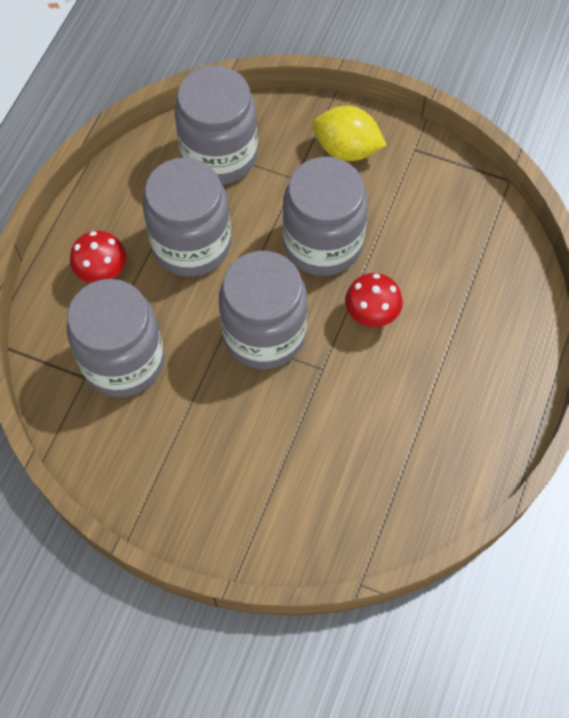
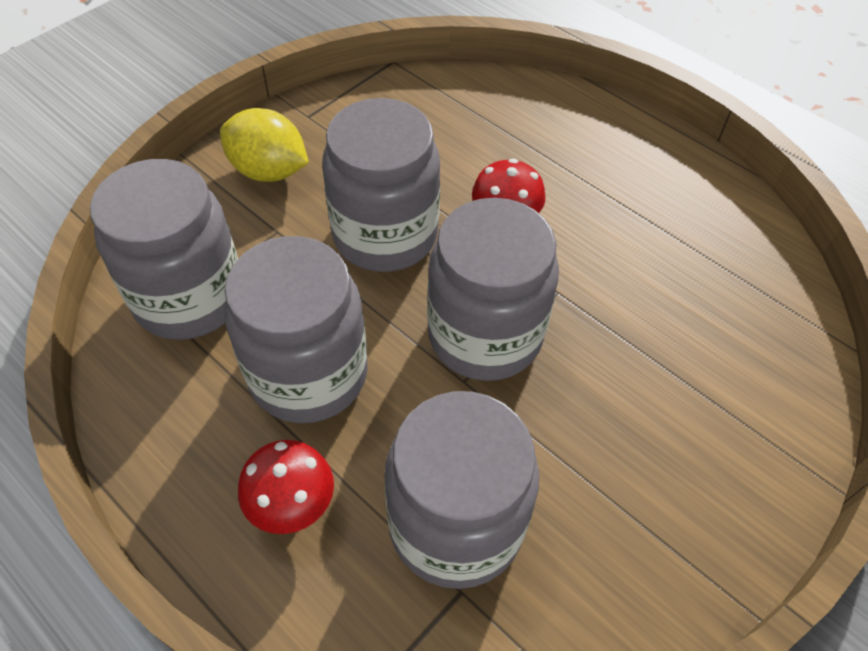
camera: 70 degrees left, 10 degrees down
yellow lemon [312,106,386,161] -> yellow lemon turned 75 degrees clockwise [220,108,309,182]

